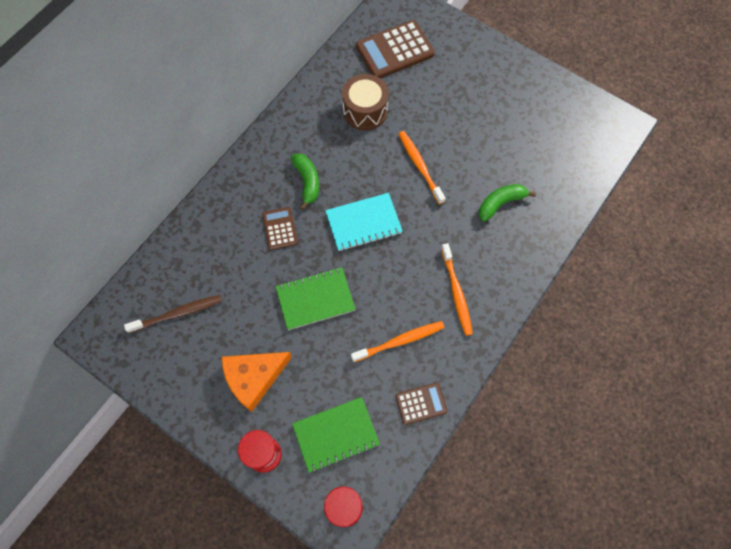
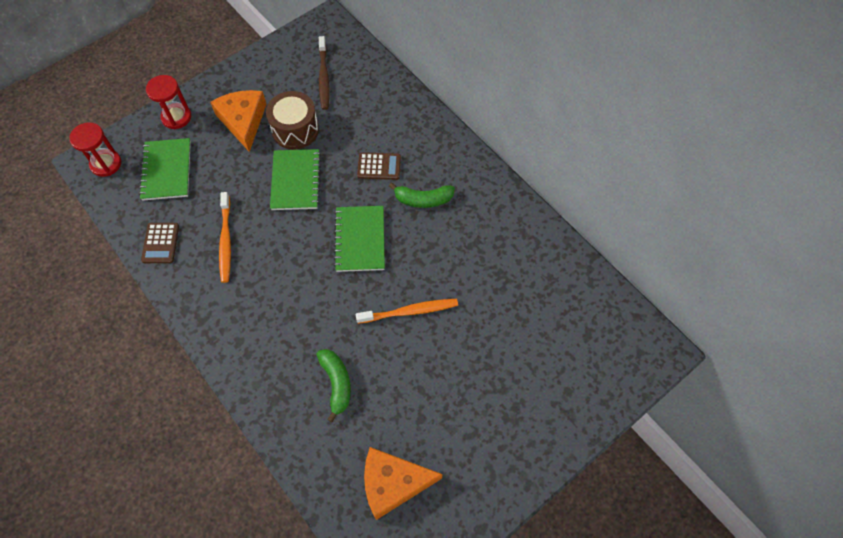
camera: 105 degrees right, 5 degrees down
turquoise notebook [325,193,403,251] -> green notebook [334,206,385,272]
brown drum [342,74,389,130] -> brown drum moved to [266,91,319,149]
brown calculator [356,20,435,78] -> none
orange toothbrush [441,243,473,336] -> none
none -> orange cheese [364,447,443,520]

